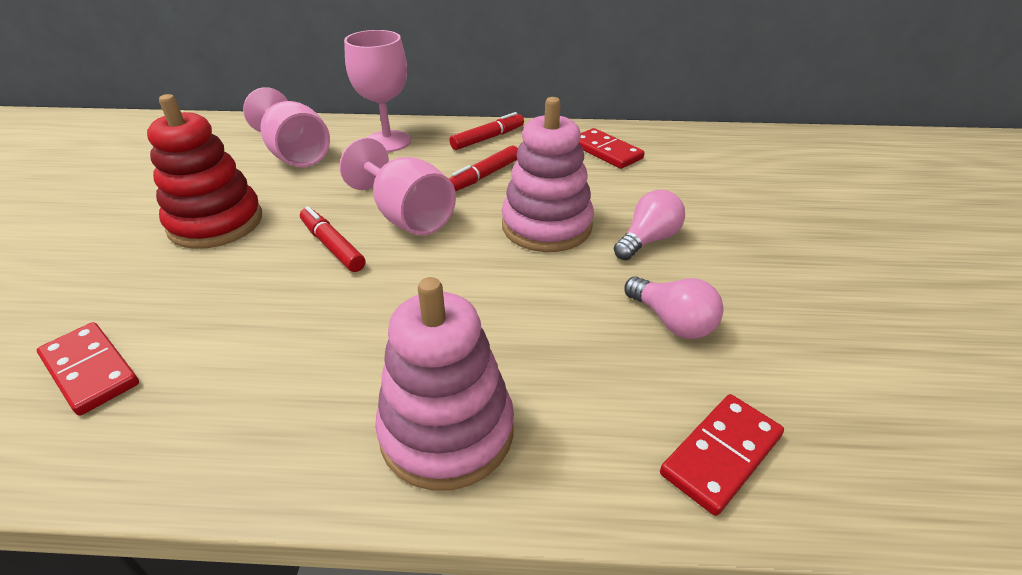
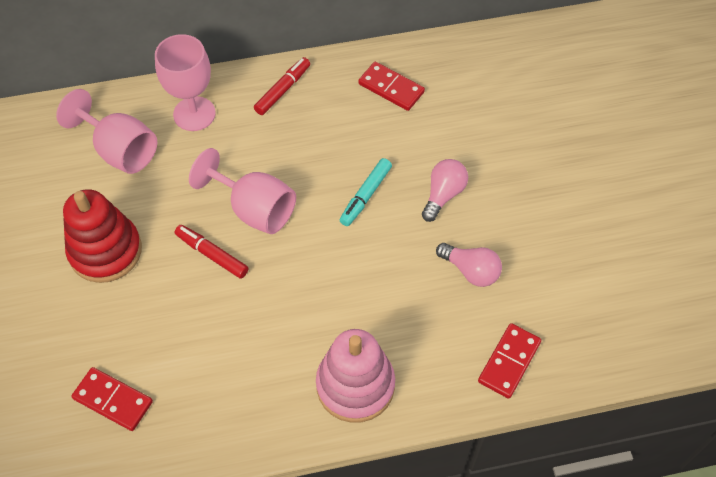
camera: 15 degrees left, 20 degrees up
red marker [449,145,518,191] -> none
pink stacking toy [502,97,594,252] -> turquoise marker [340,158,392,226]

